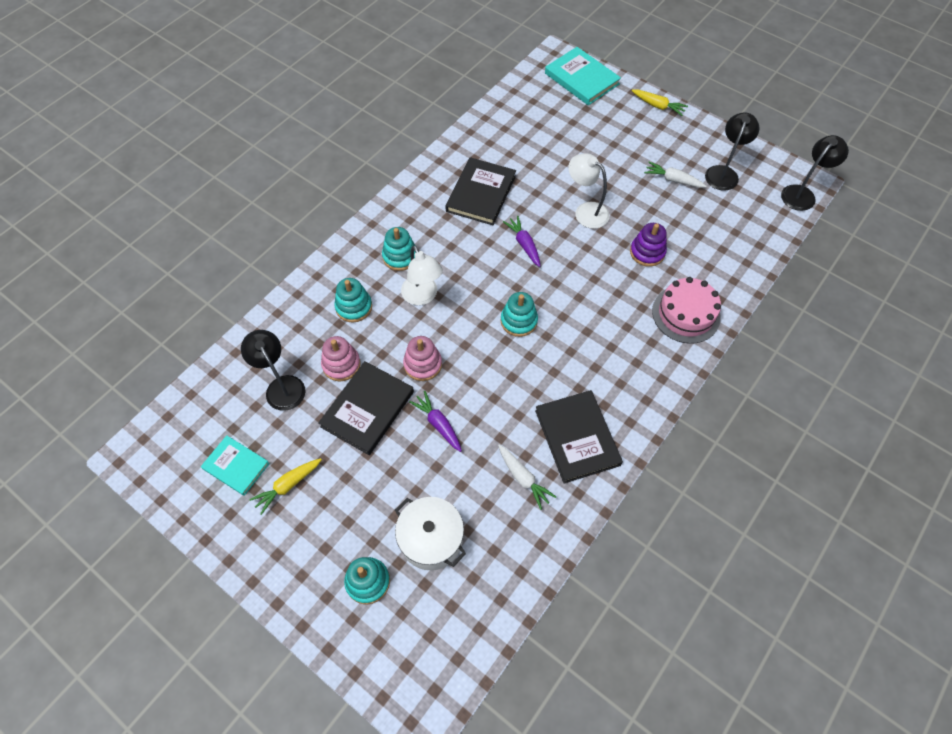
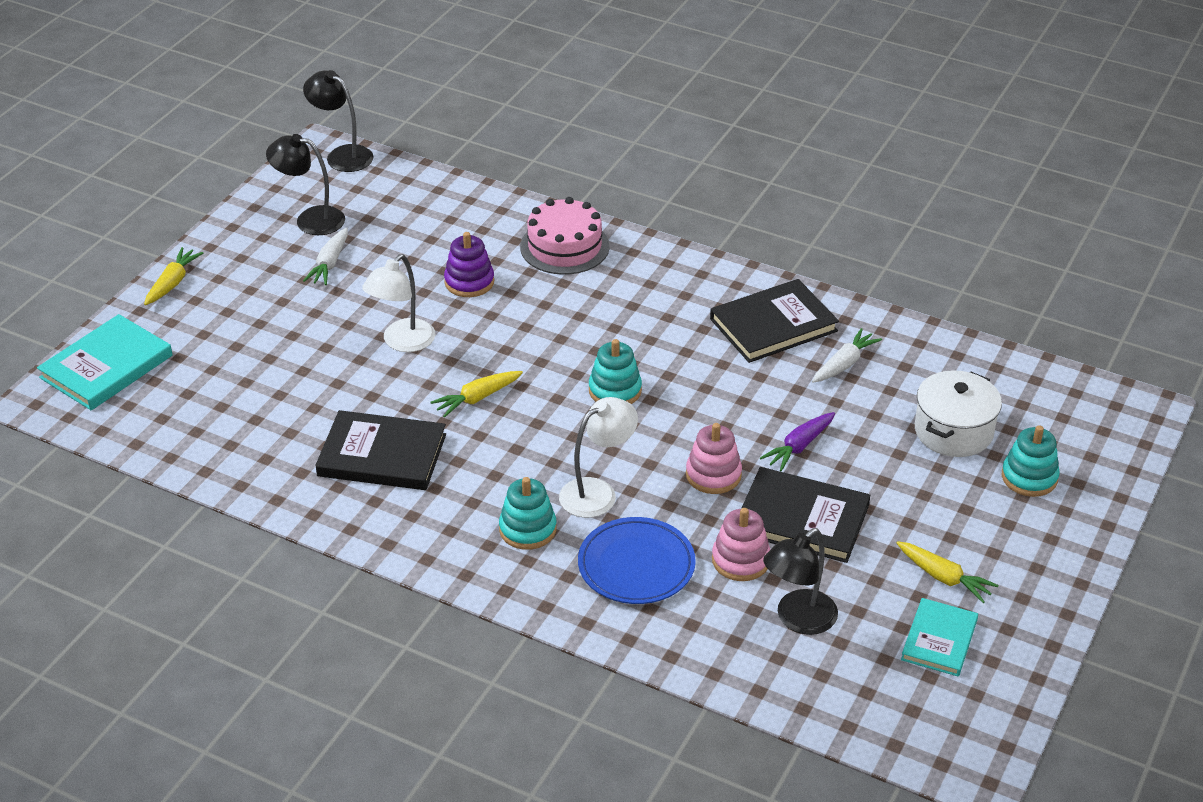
camera: 100 degrees left, 20 degrees down
turquoise stacking toy [334,278,372,323] -> blue plate [578,517,696,604]
purple carrot [503,216,540,267] -> yellow carrot [431,371,523,417]

